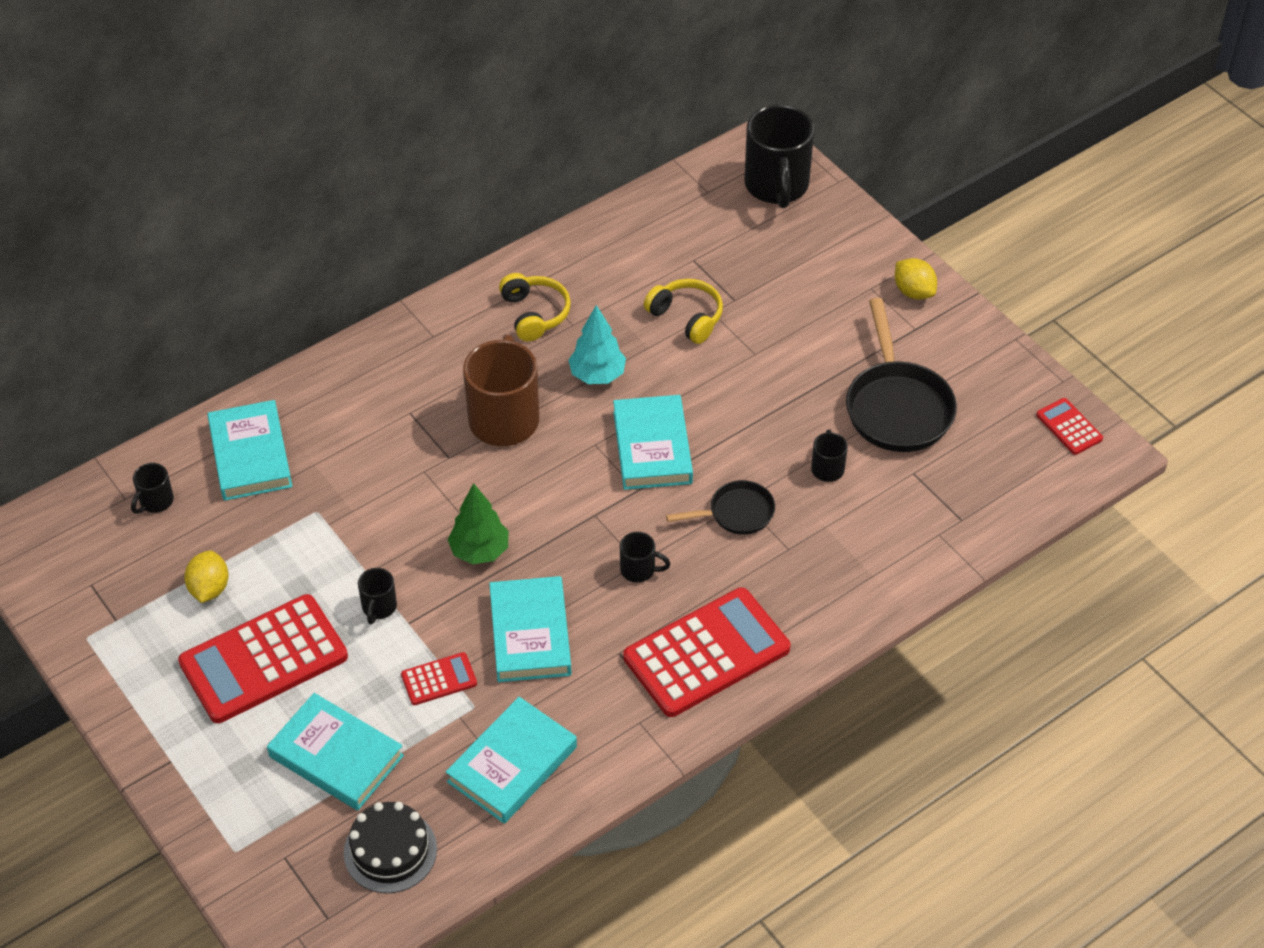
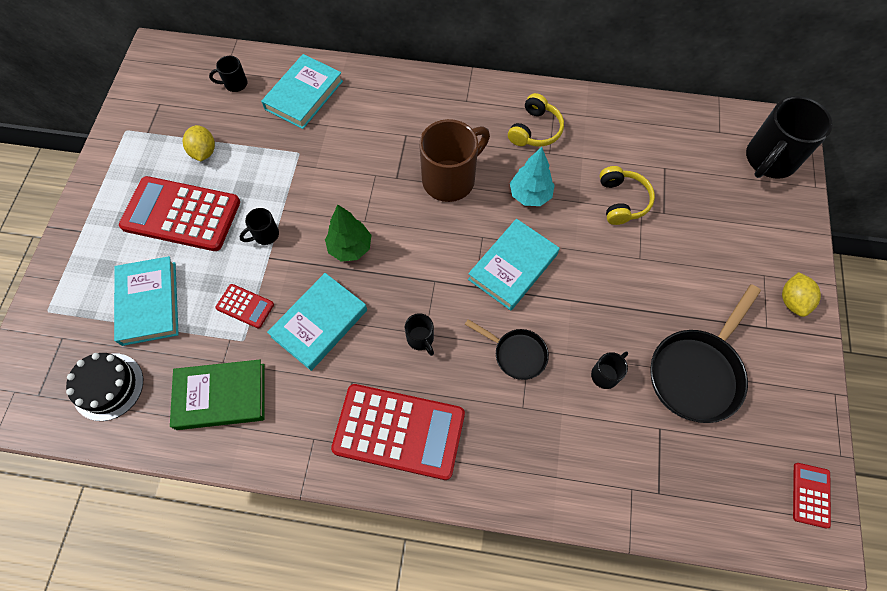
camera: 45 degrees right, 15 degrees up
yellow lemon [184,551,229,603] -> yellow lemon turned 60 degrees counterclockwise [183,125,215,161]
turquoise book [446,697,577,824] -> green book [170,360,265,430]

